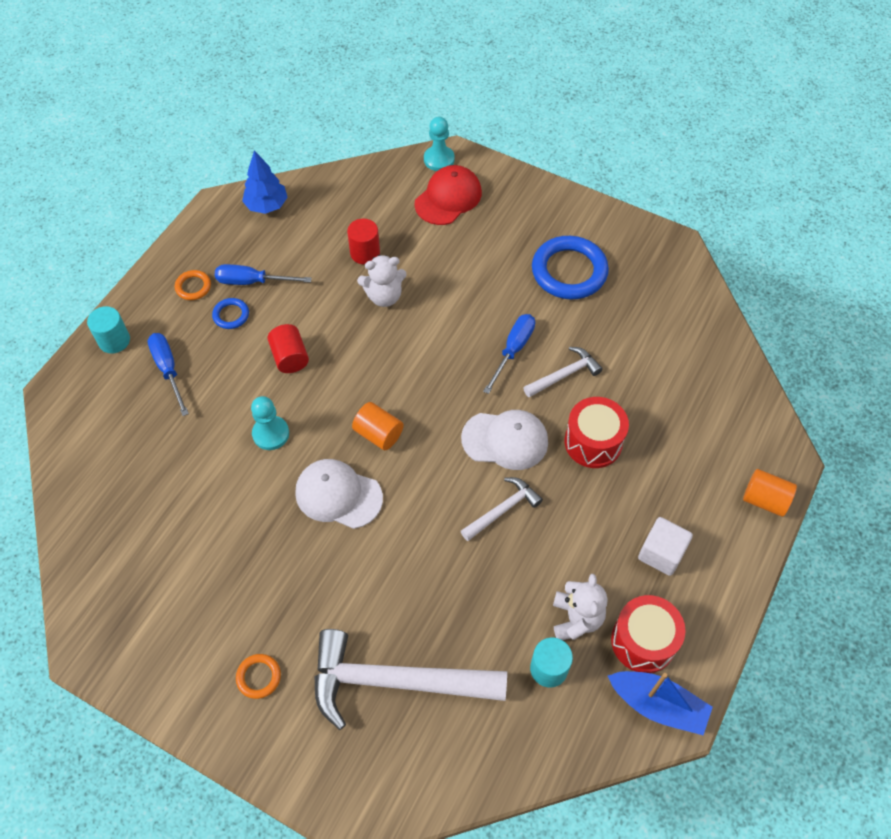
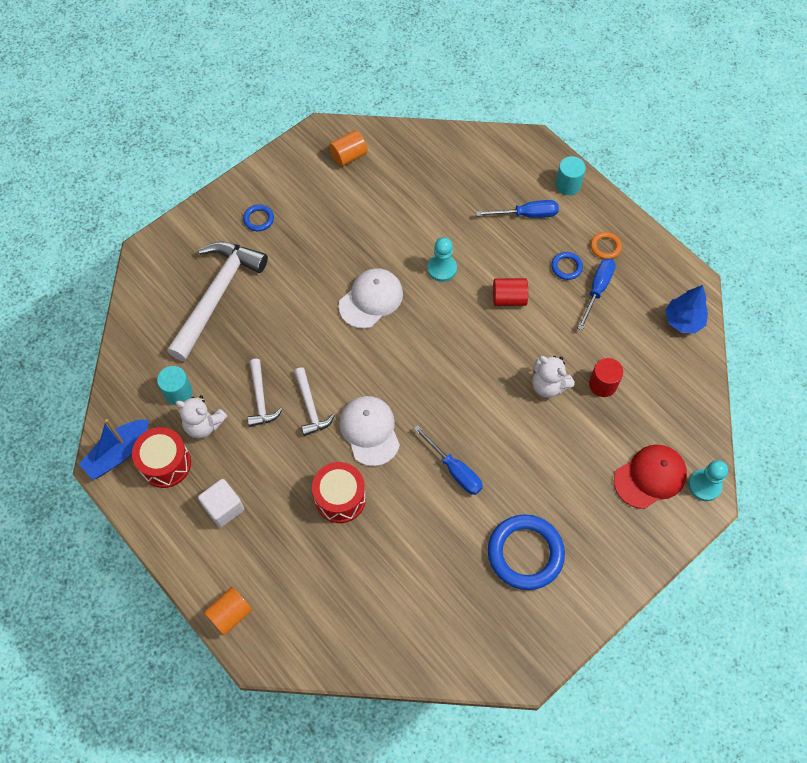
camera: 110 degrees right, 5 degrees up
orange ring [236,654,281,699] -> blue ring [243,204,274,231]
orange cylinder [352,402,404,450] -> orange cylinder moved to [329,130,368,167]
white teddy bear [357,255,407,307] -> white teddy bear turned 60 degrees counterclockwise [532,356,575,398]
red cap [415,165,482,225] -> red cap turned 90 degrees counterclockwise [614,445,687,509]
white cap [461,410,548,470] -> white cap turned 135 degrees clockwise [339,396,400,466]
white hammer [523,347,603,398] -> white hammer moved to [247,359,282,427]

